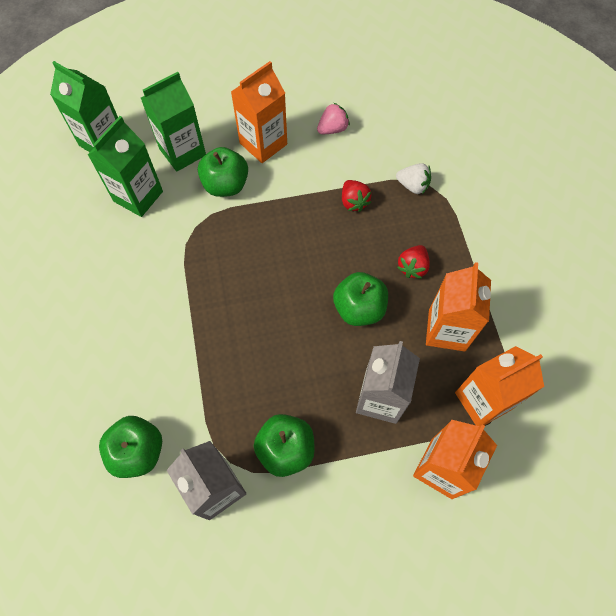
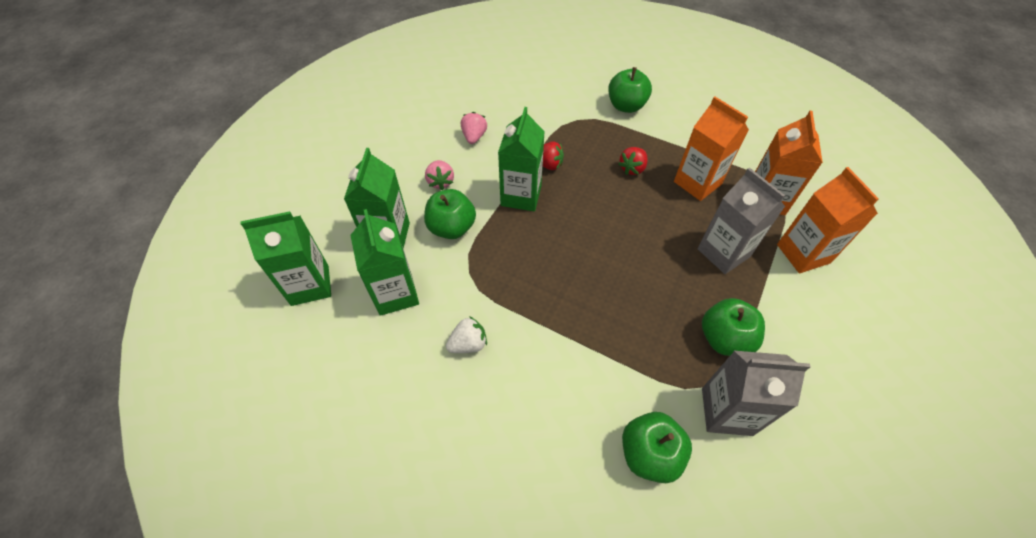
camera: 50 degrees left, 10 degrees down
orange carton [231,61,287,163] -> pink strawberry [425,160,454,190]
green apple [333,272,388,326] -> green apple moved to [608,67,652,113]
white strawberry [396,163,431,194] -> white strawberry moved to [446,316,487,353]
red strawberry [397,245,430,279] -> red strawberry turned 60 degrees clockwise [618,147,648,175]
none -> green carton [498,107,545,211]

